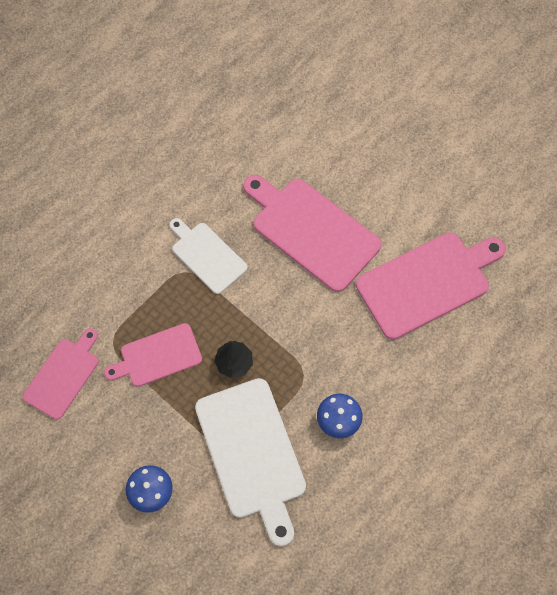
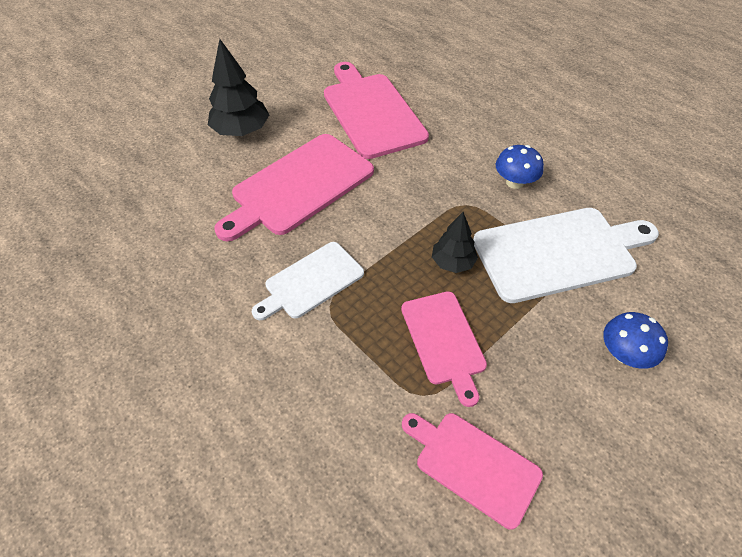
camera: 85 degrees left, 15 degrees down
none -> black tree [208,39,269,136]

